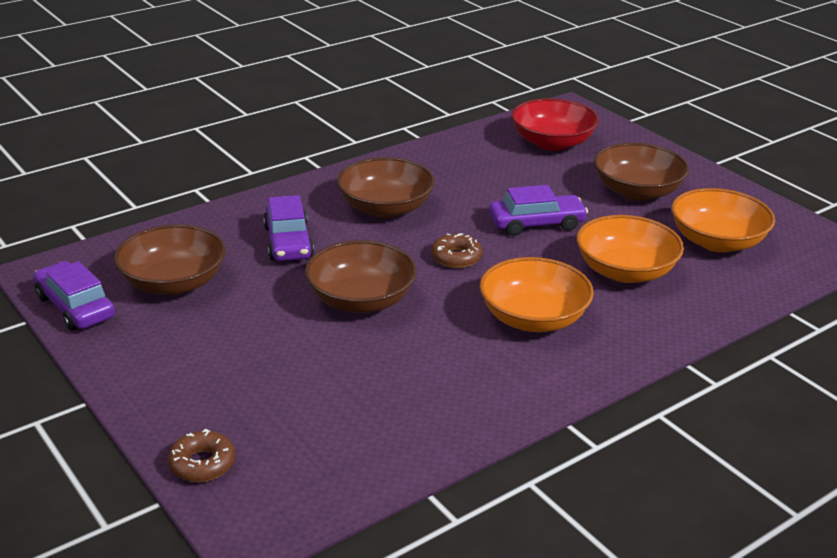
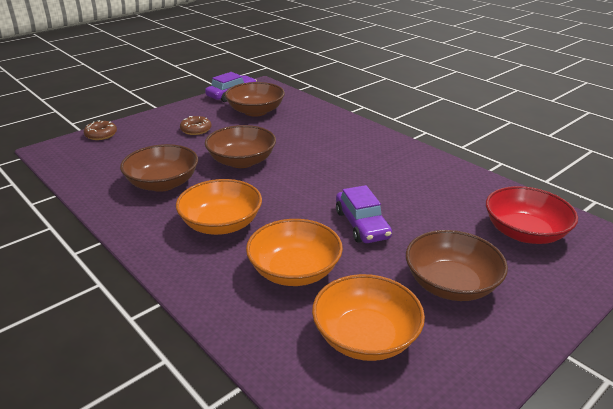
camera: 85 degrees right, 0 degrees up
purple car [263,195,314,261] -> none
brown bowl [337,157,435,218] -> brown bowl moved to [120,144,198,192]
brown donut [431,233,482,268] -> brown donut moved to [180,116,212,135]

